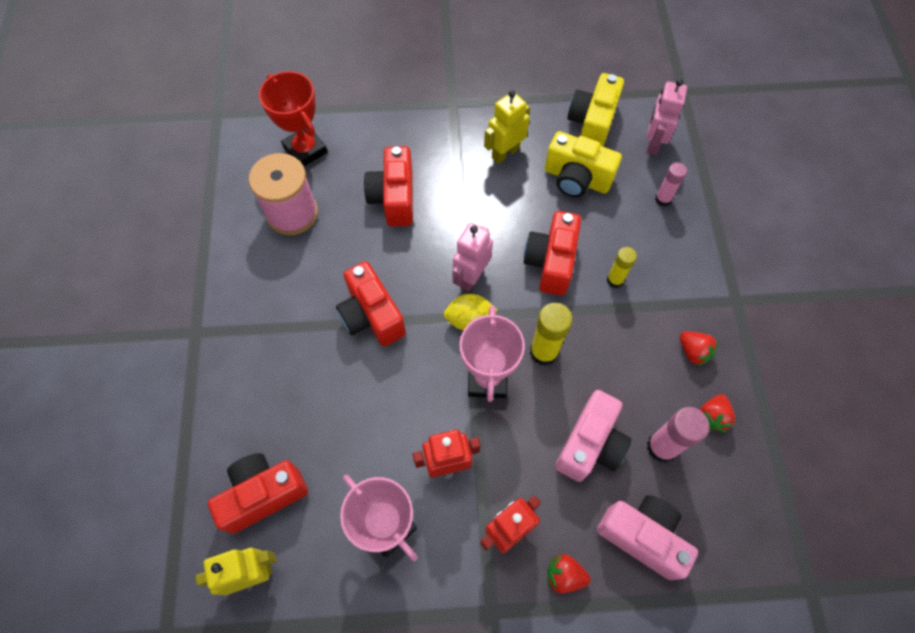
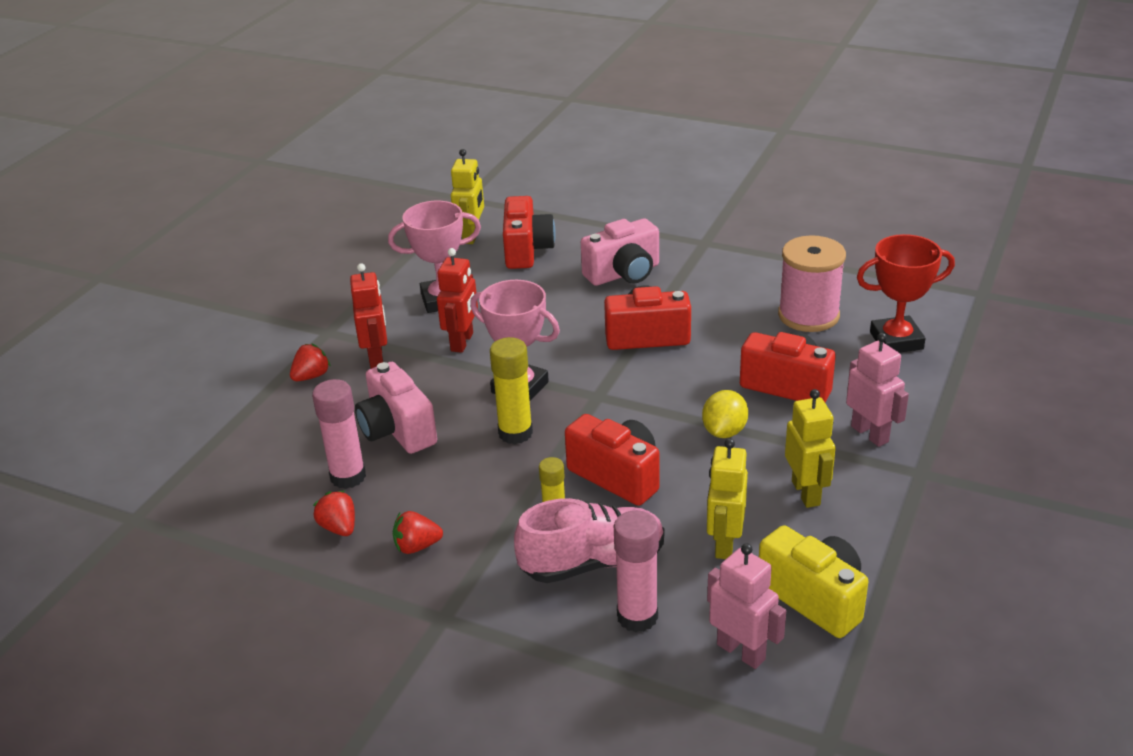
camera: 120 degrees right, 30 degrees down
yellow lemon [444,294,497,330] -> yellow lemon moved to [702,390,748,438]
pink robot [453,223,493,291] -> pink robot moved to [846,333,909,447]
yellow camera [545,131,622,197] -> yellow robot [707,438,748,559]
pink camera [597,495,698,580] -> pink camera moved to [581,218,659,286]
pink glue stick [655,162,687,206] -> pink glue stick [614,510,659,632], size x1.59
none -> pink shoe [514,498,664,583]

